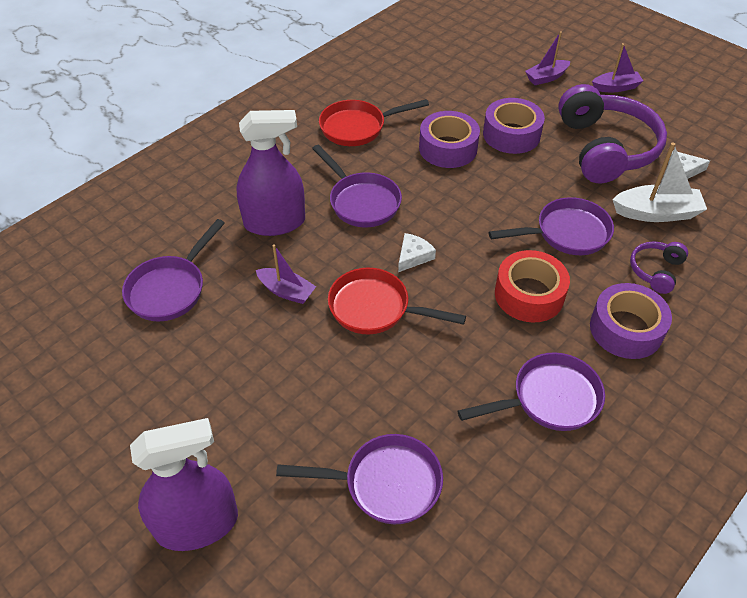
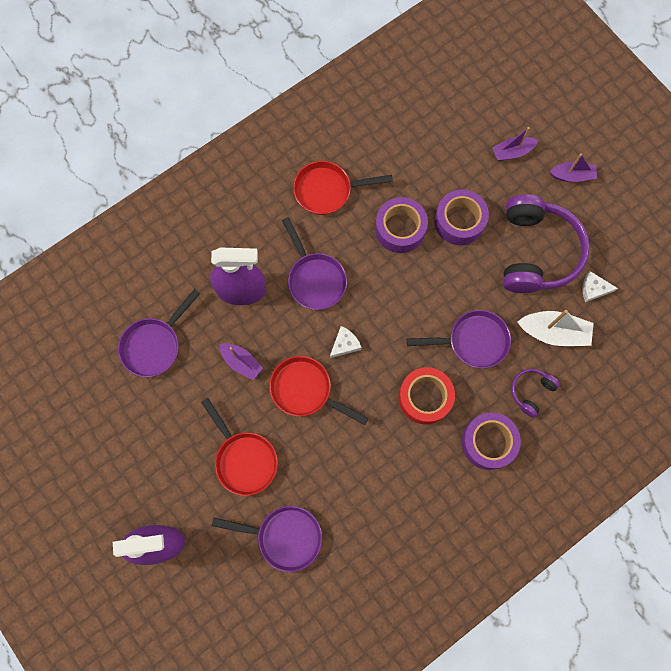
camera: 10 degrees right, 25 degrees up
purple pan [458,353,605,431] -> none
none -> red pan [201,398,278,496]

